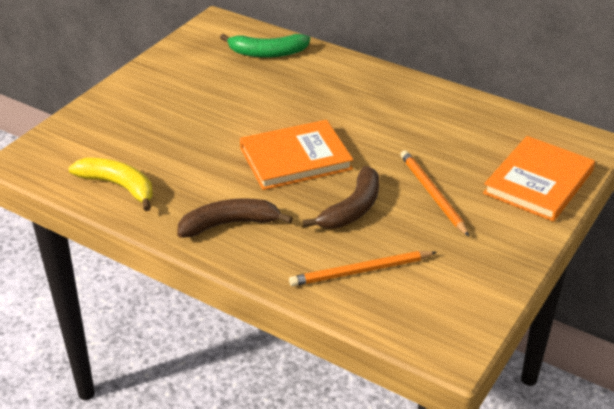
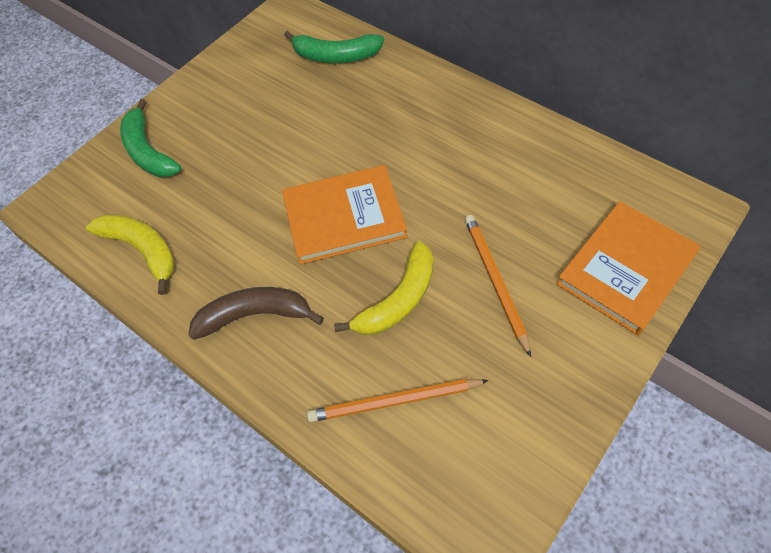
camera: 10 degrees right, 20 degrees up
brown banana [302,166,379,229] -> yellow banana [334,241,433,335]
none -> green banana [120,99,181,177]

